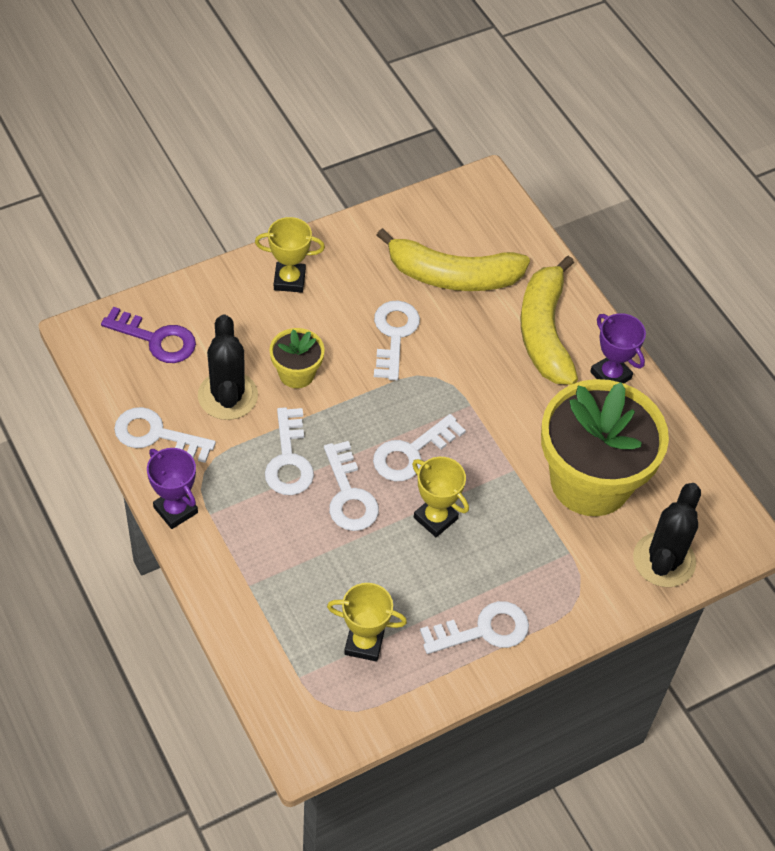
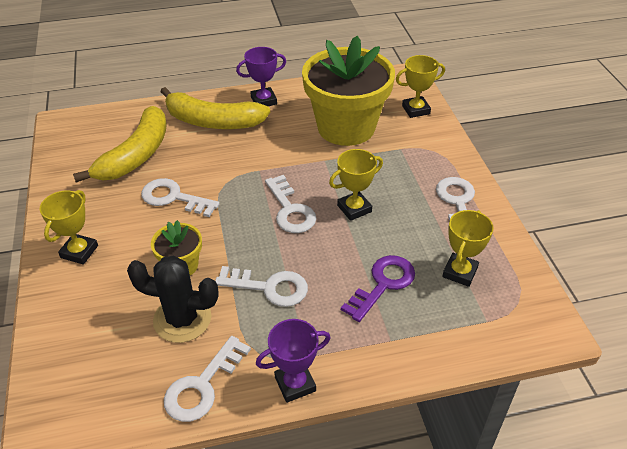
camera: 70 degrees left, 10 degrees down
purple key [101,307,196,363] -> purple key moved to [341,255,415,322]
white key [324,441,379,531] -> none
black cactus [633,483,701,587] -> yellow trophy [396,55,445,118]

